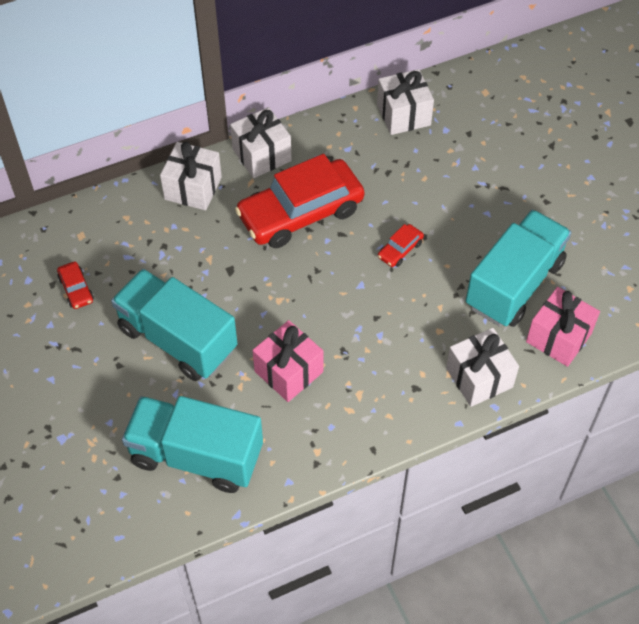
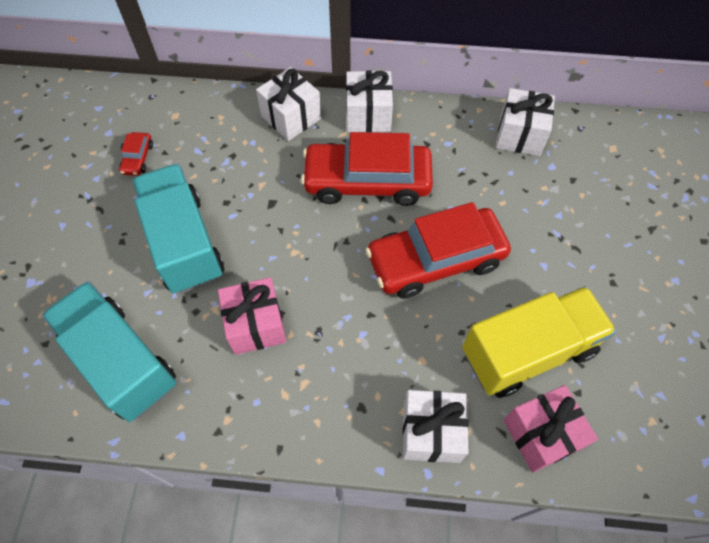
camera: 30 degrees right, 5 degrees up
red car [378,224,424,267] -> red car [366,202,511,299], size x2.46
turquoise truck [466,210,571,327] -> yellow truck [462,286,617,398]

